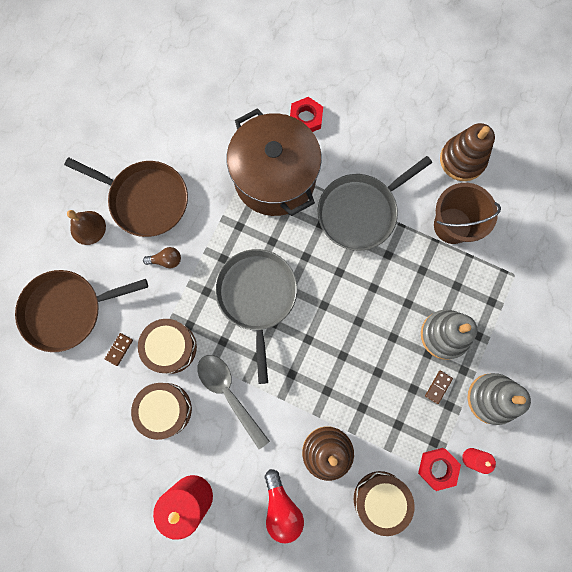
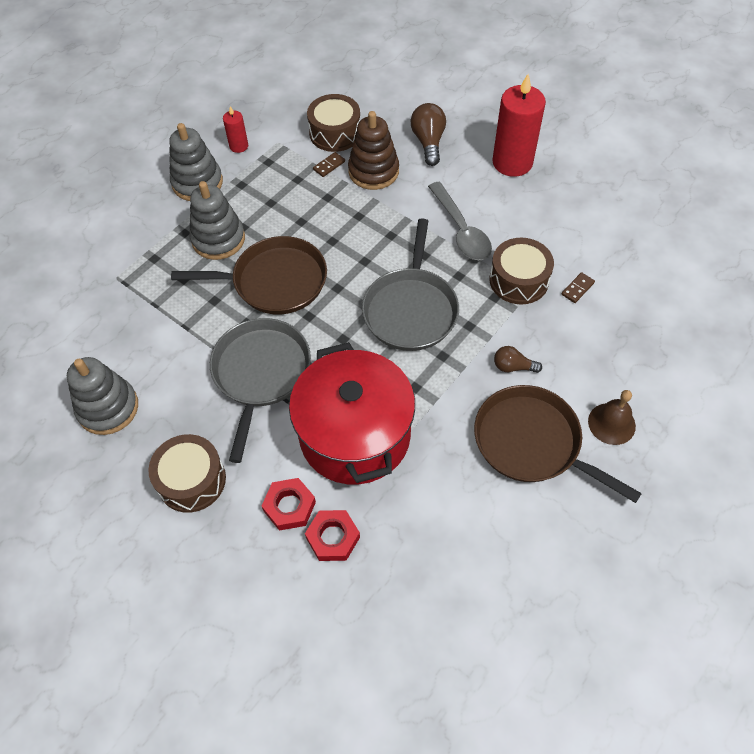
camera: 165 degrees left, 20 degrees down
brown pan [15,270,148,352] -> brown pan moved to [171,236,327,314]
brown drum [131,383,192,440] -> brown drum moved to [148,434,226,513]
brown pot [227,108,322,216] -> red pot [289,342,415,484]
red light bulb [265,469,304,544] -> brown light bulb [411,103,446,166]
grey pan [318,156,432,251] -> grey pan turned 60 degrees counterclockwise [210,318,311,463]
red nut [418,448,461,491] -> red nut moved to [305,510,360,561]
brown domino [425,370,453,404] -> brown domino moved to [313,152,345,177]
brown bucket [434,183,501,244] -> none
brown stacking toy [440,123,495,181] -> grey stacking toy [67,357,138,435]

